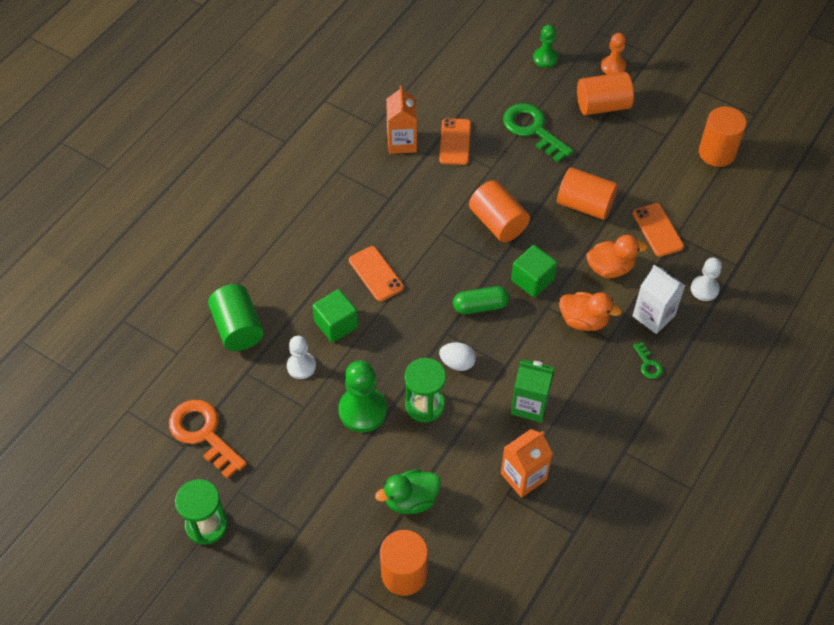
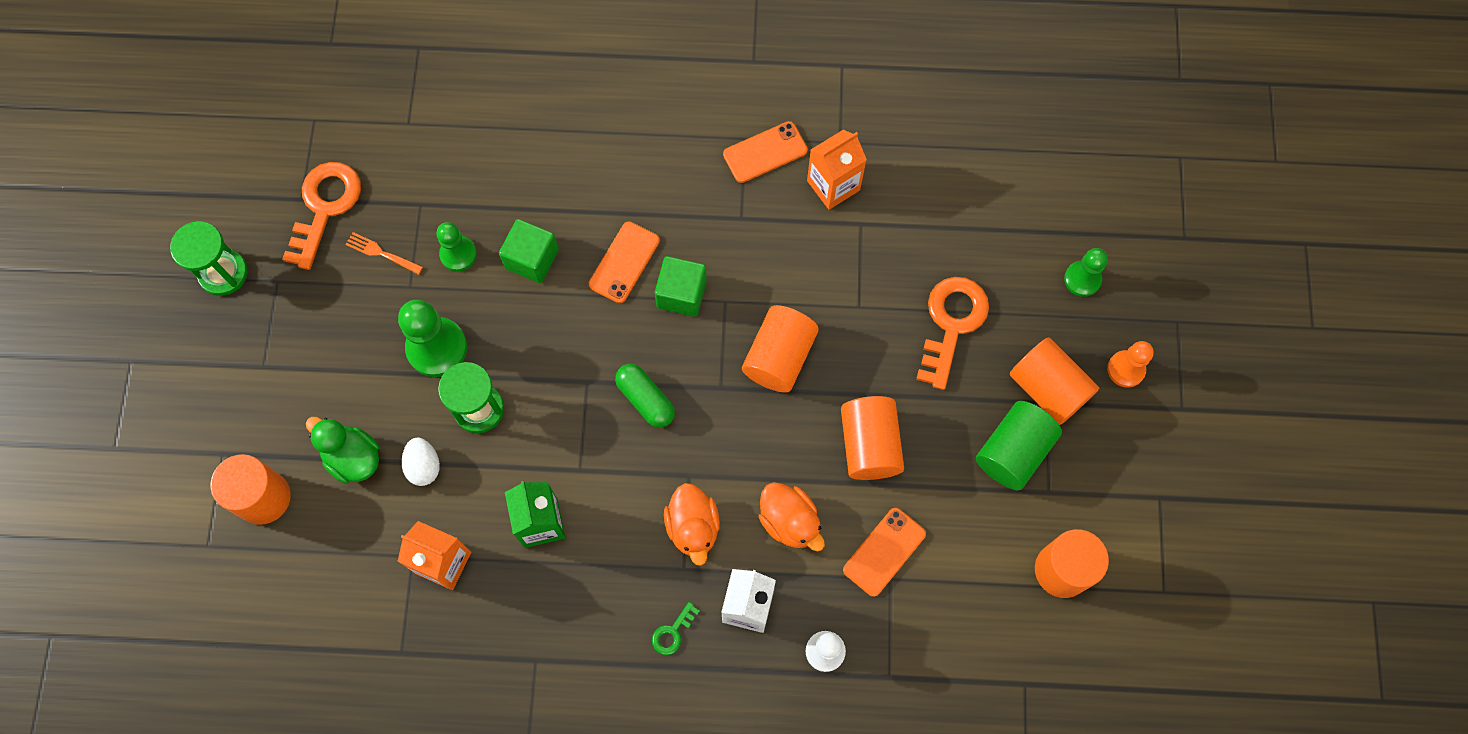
camera: 60 degrees right, 15 degrees up
green cylinder [208,284,264,351] -> green cylinder moved to [976,401,1062,490]
white pawn [287,336,316,379] -> green pawn [436,222,477,272]
orange phone [439,118,471,165] -> orange phone moved to [723,121,808,183]
white egg [439,342,476,371] -> white egg moved to [402,437,440,486]
green key [503,103,573,162] -> orange key [916,277,989,390]
green cube [511,245,557,298] -> green cube moved to [655,256,707,317]
none -> orange fork [345,232,423,275]

